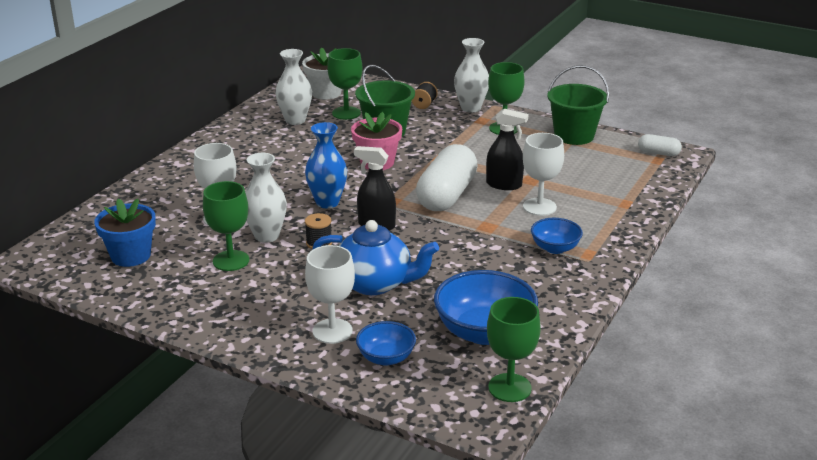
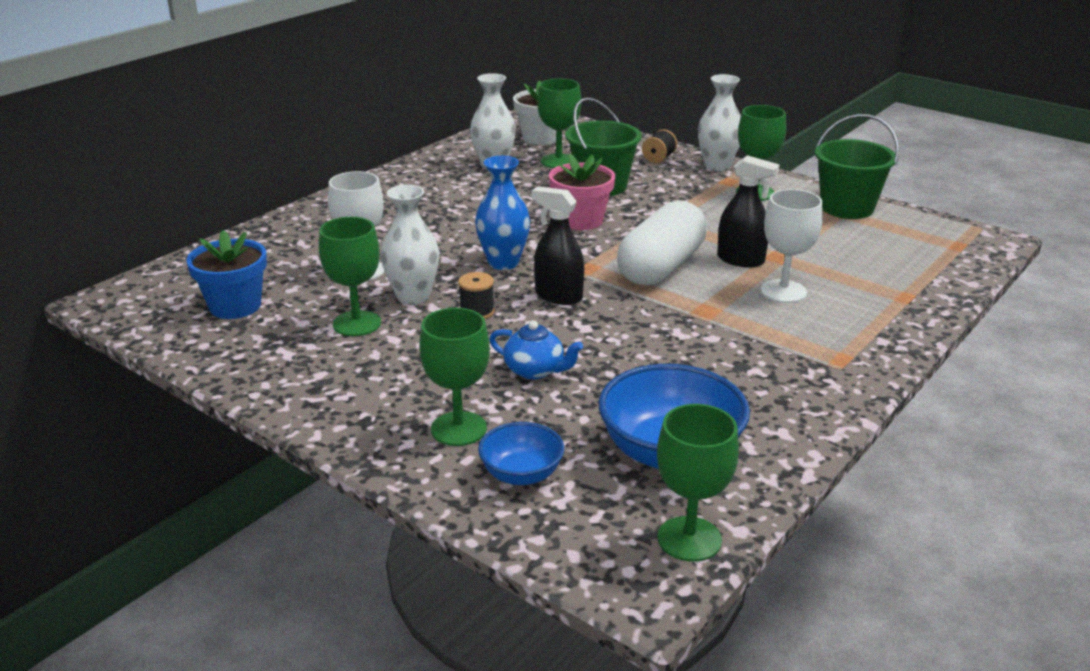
camera: 10 degrees right, 0 degrees up
white goblet [305,245,355,344] -> green goblet [420,308,490,446]
blue teapot [312,220,439,295] -> blue teapot [489,320,583,380], size x0.57
blue bowl [531,218,583,254] -> none
white capsule [638,134,682,156] -> none

